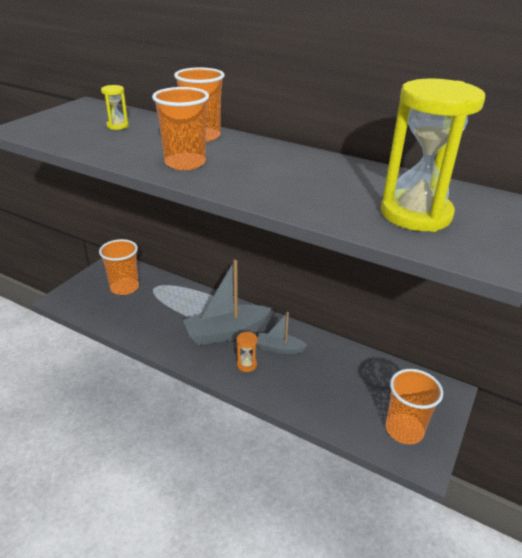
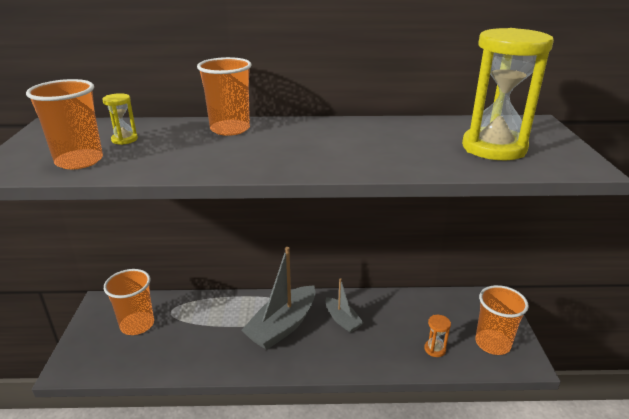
camera: 30 degrees left, 5 degrees down
orange cup [152,87,209,170] -> orange cup moved to [26,79,103,169]
orange hourglass [237,332,258,372] -> orange hourglass moved to [424,315,451,357]
grey boat [257,312,307,354] -> grey boat turned 105 degrees counterclockwise [325,278,364,333]

